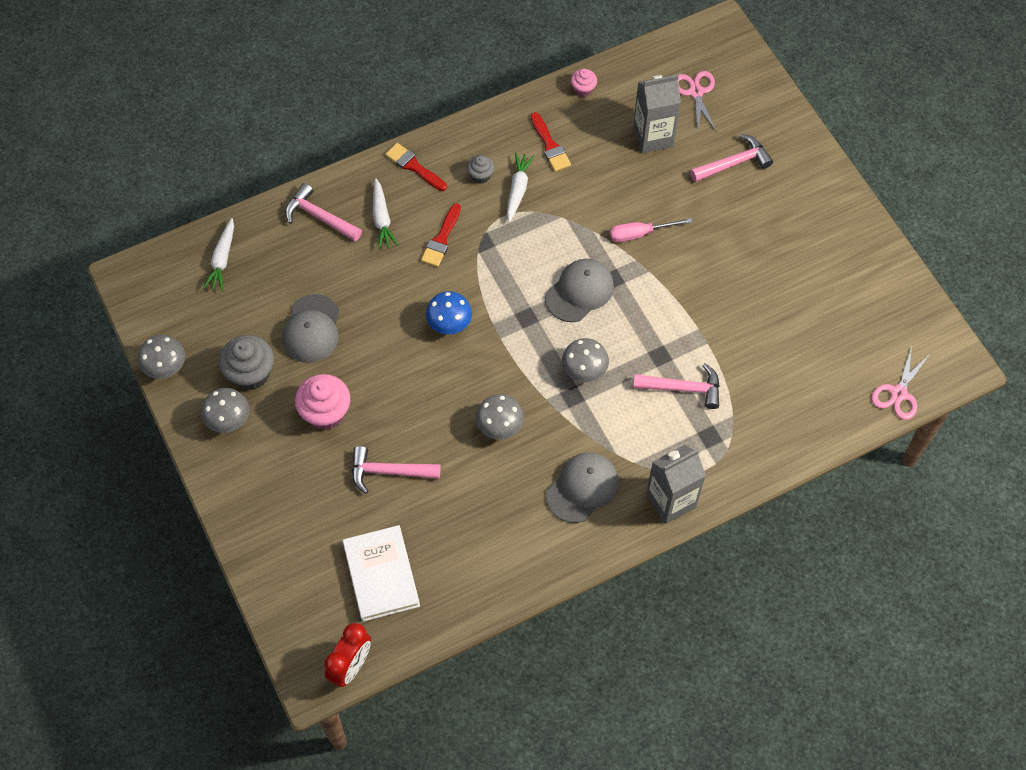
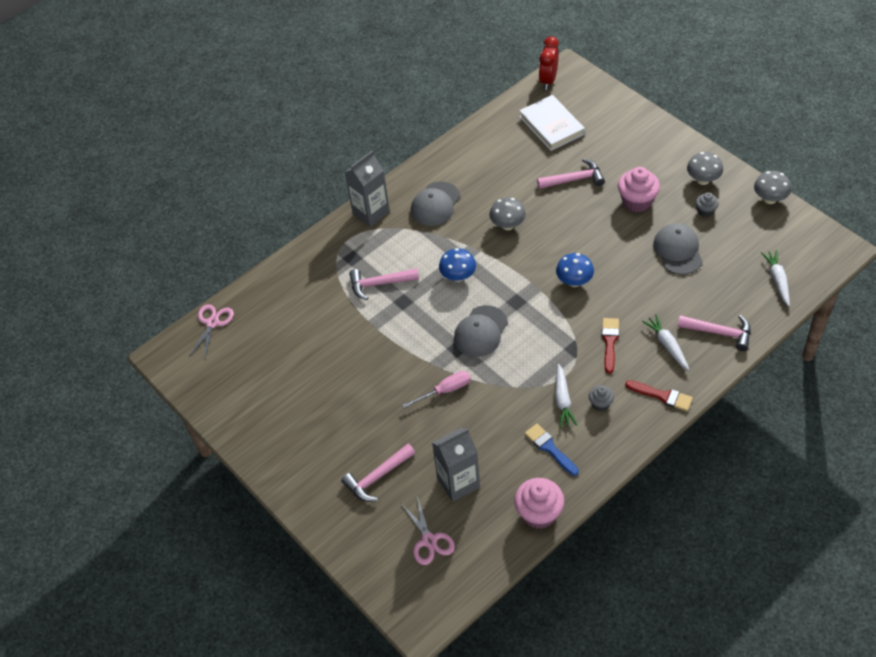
camera: 170 degrees right, 10 degrees down
grey cupcake [219,335,274,390] -> grey cupcake [696,192,719,217], size x0.54
red brush [531,112,571,172] -> blue brush [525,424,579,476]
grey mushroom [562,338,609,382] -> blue mushroom [439,248,476,282]
pink cupcake [571,69,597,97] -> pink cupcake [514,478,564,529], size x1.85

